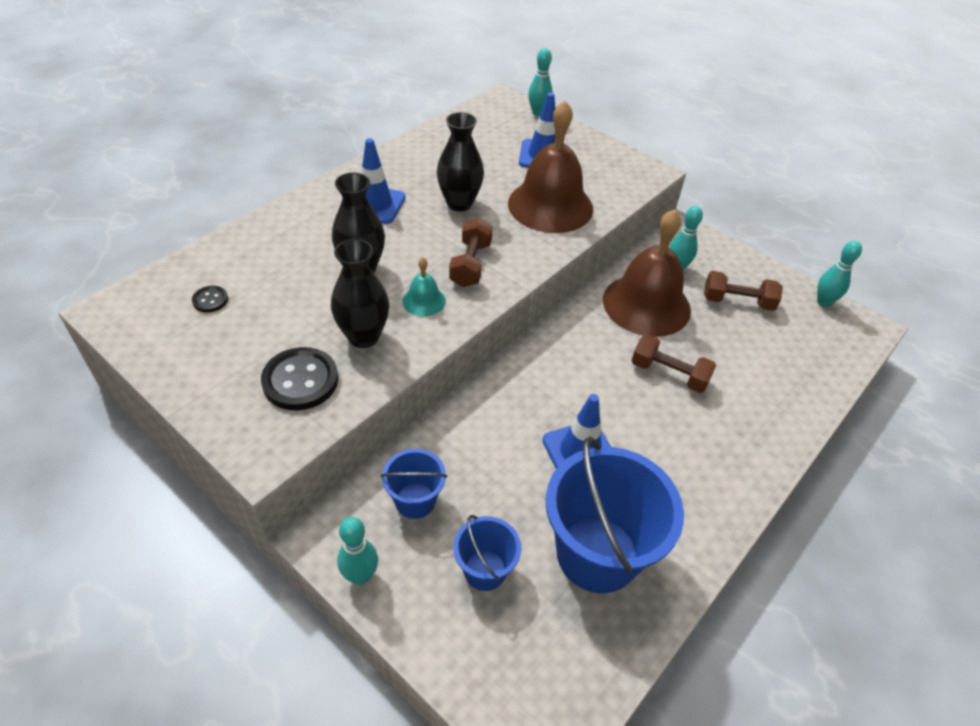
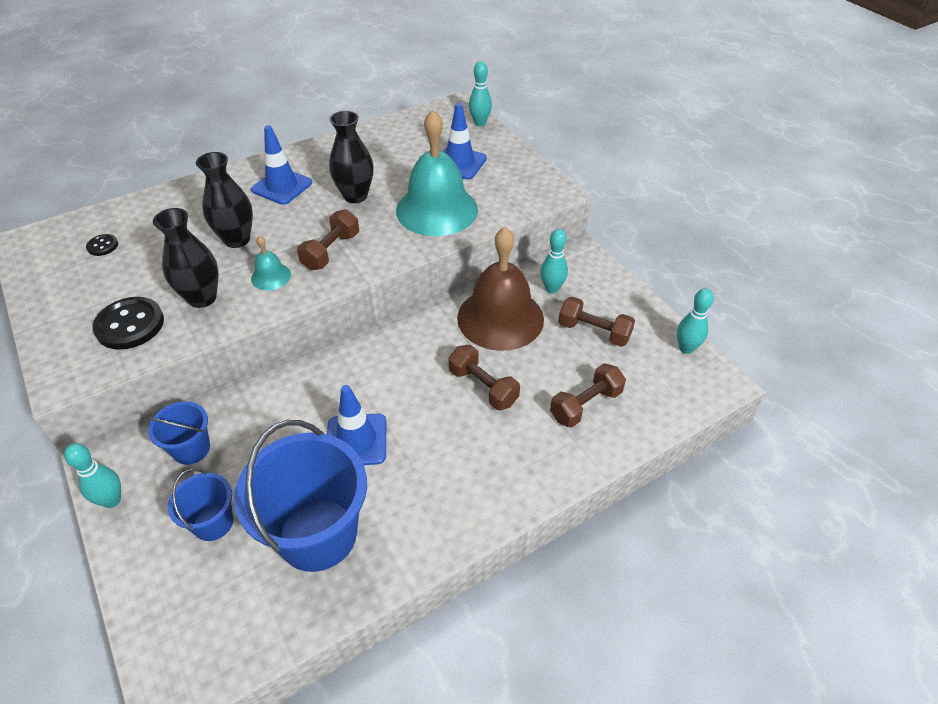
camera: 20 degrees right, 0 degrees up
brown bell [508,100,593,233] -> turquoise bell [396,110,478,236]
none -> brown dumbbell [550,363,626,428]

